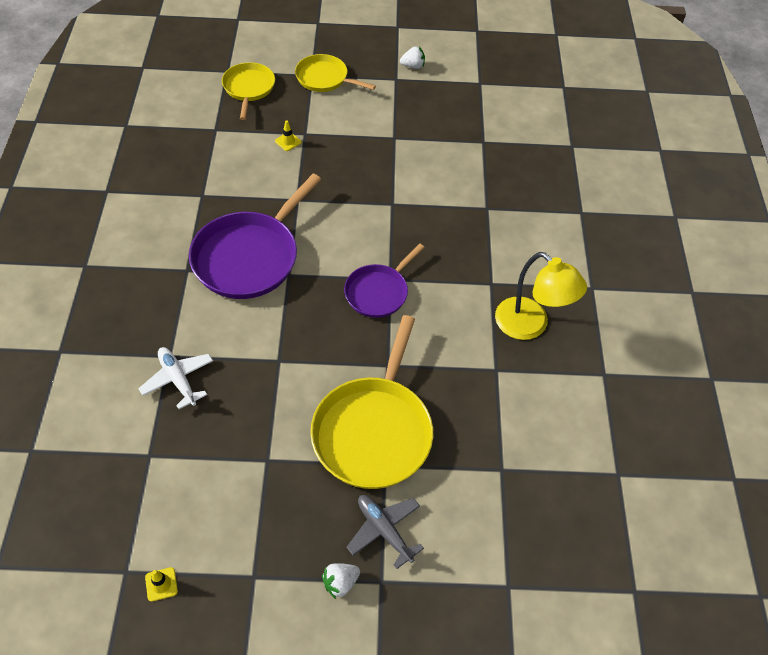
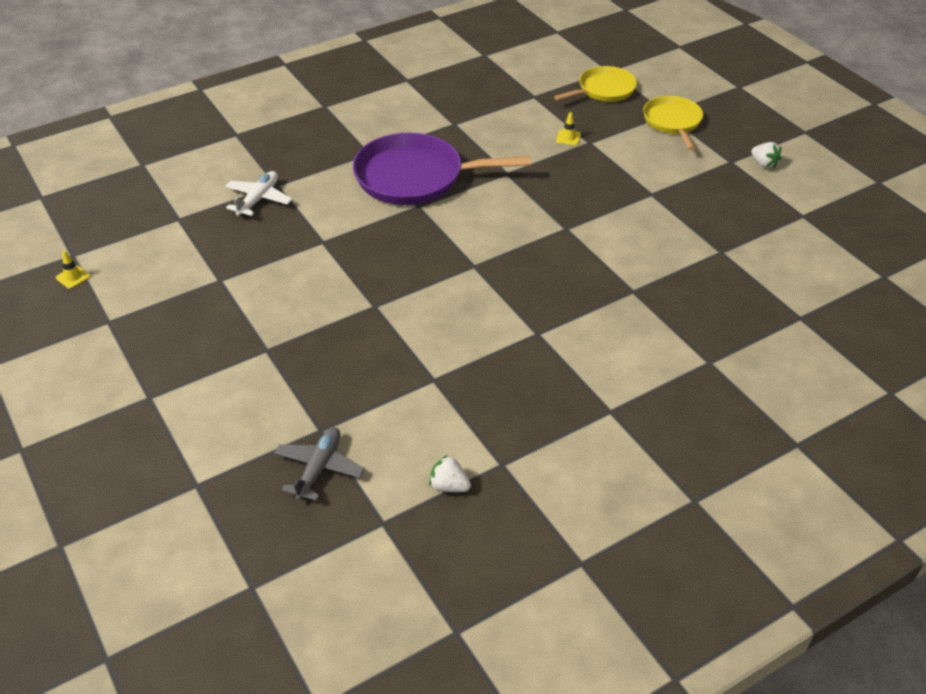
camera: 60 degrees right, 10 degrees down
yellow pan [310,315,433,489] -> none
white strawberry [322,563,360,599] -> white strawberry moved to [429,455,471,492]
purple pan [344,244,425,318] -> none
grey plane [346,495,424,569] -> grey plane moved to [274,427,365,501]
yellow lamp [495,252,587,340] -> none

